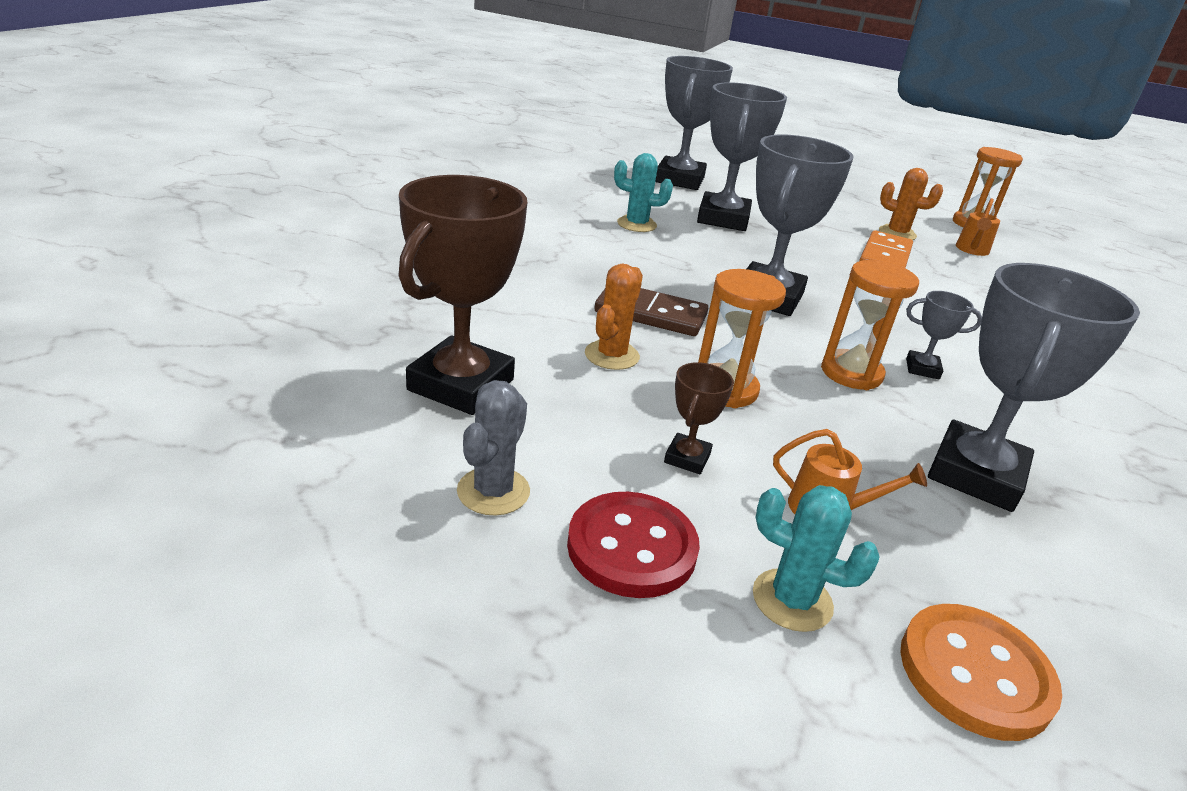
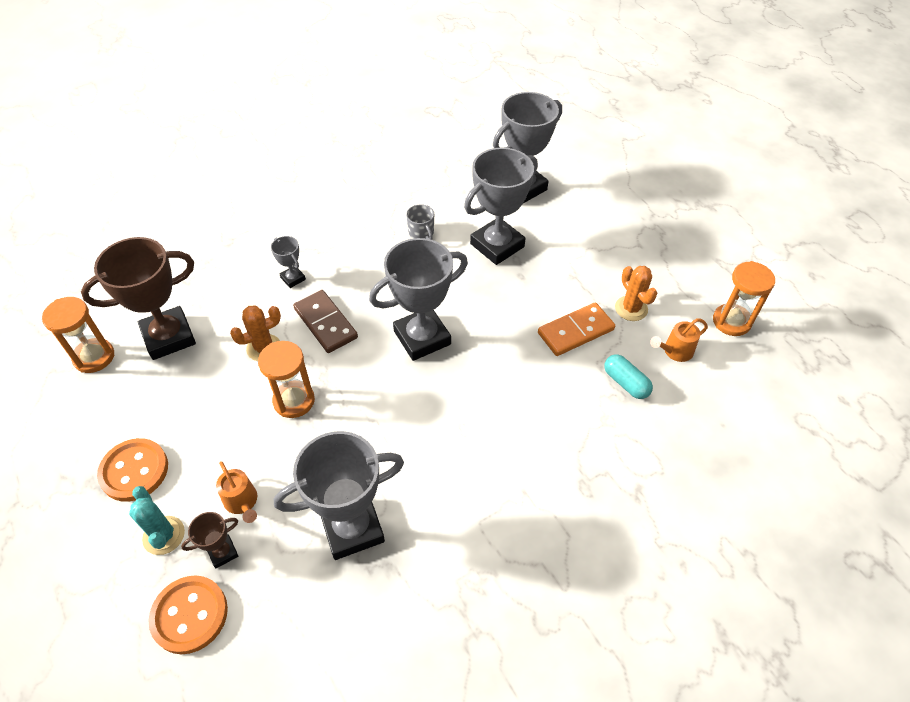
camera: 40 degrees right, 20 degrees up
grey cactus [457,380,530,516] -> none
red button [567,492,700,598] -> orange button [97,438,168,502]
turquoise cactus [614,153,673,232] -> grey mug [406,204,434,240]
brown trophy [664,362,734,474] -> brown trophy moved to [181,512,238,568]
orange hourglass [821,260,919,390] -> orange hourglass moved to [42,297,115,373]
grey trophy [906,291,982,380] -> grey trophy moved to [271,236,306,288]
none -> turquoise capsule [604,354,653,399]

